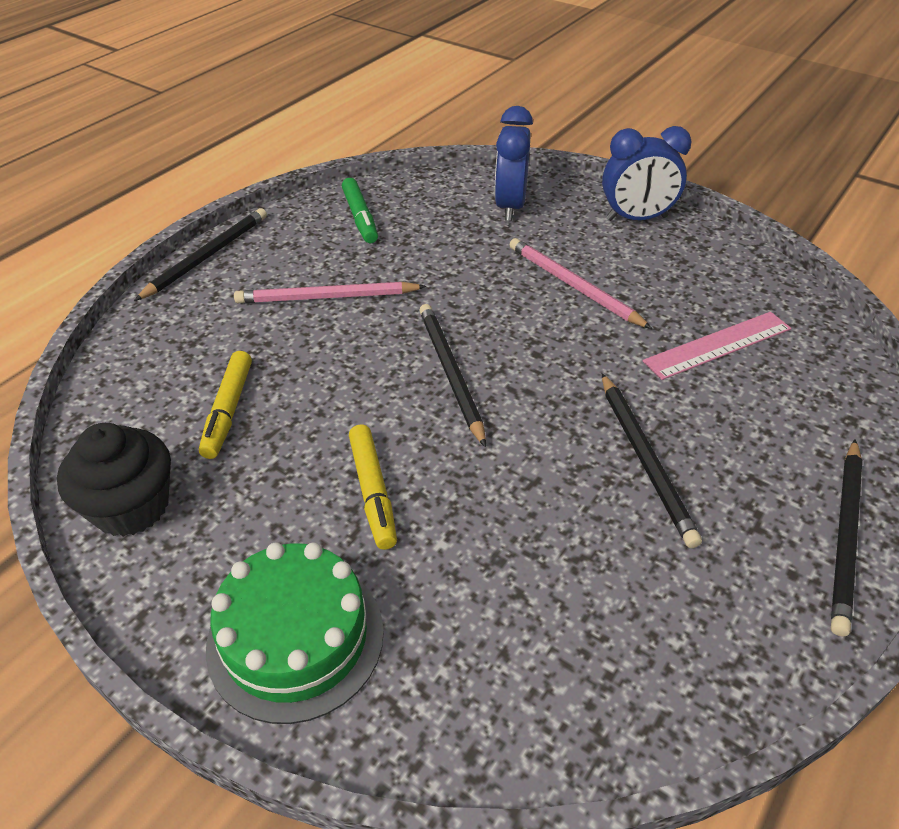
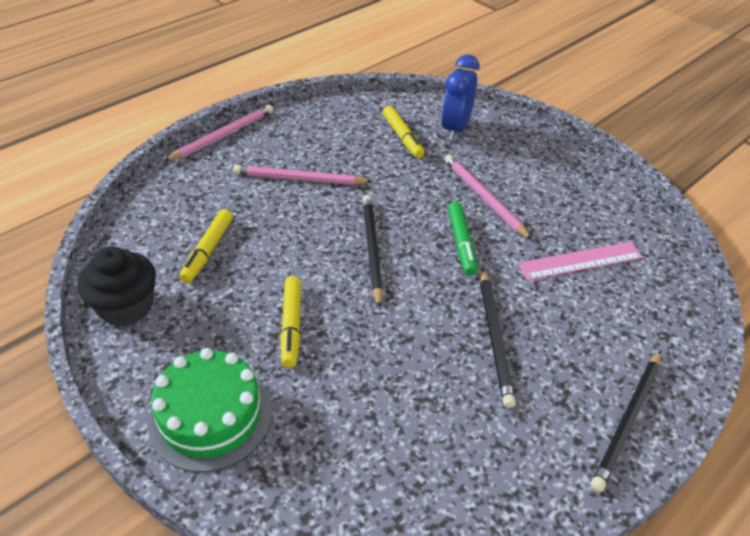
camera: 10 degrees right, 0 degrees up
black pencil [134,208,267,301] -> pink pencil [165,105,273,161]
green marker [342,178,378,243] -> green marker moved to [448,202,478,276]
blue clock [602,126,692,221] -> none
none -> yellow marker [383,106,425,158]

